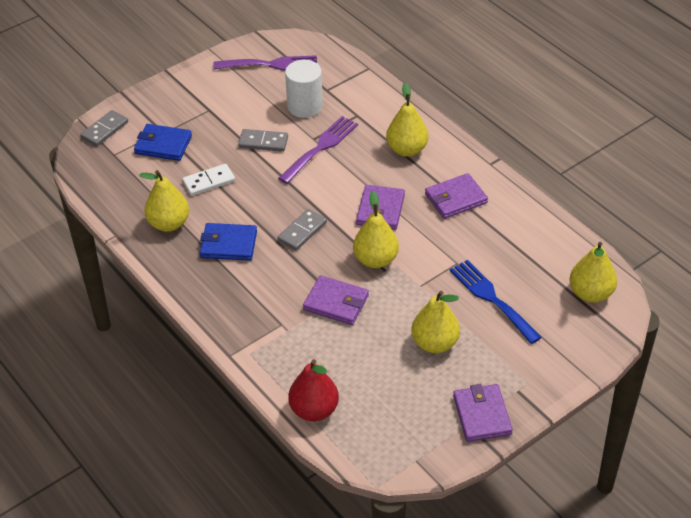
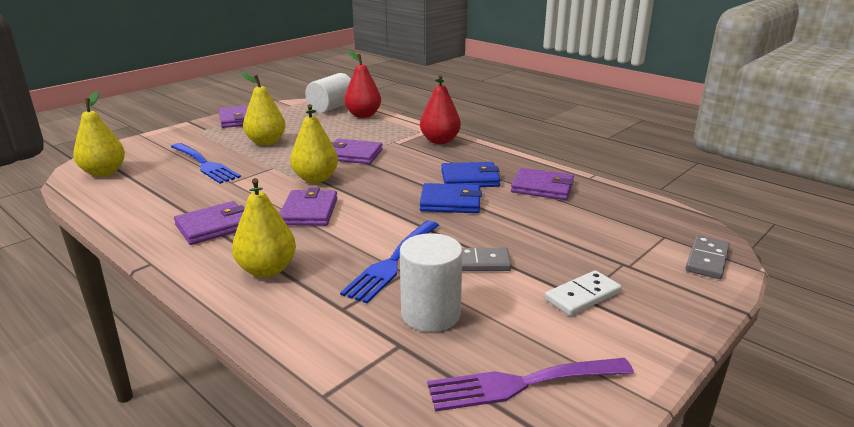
camera: 170 degrees right, 20 degrees down
blue wallet [134,124,192,161] -> blue wallet moved to [420,183,482,213]
yellow pear [139,170,189,232] -> purple wallet [511,168,574,200]
white domino [182,164,235,196] -> white domino moved to [545,270,622,316]
grey domino [277,209,327,251] -> none
purple fork [278,116,358,184] -> blue fork [340,221,439,303]
none -> white cylinder [305,73,351,113]
none -> red pear [420,75,461,144]

